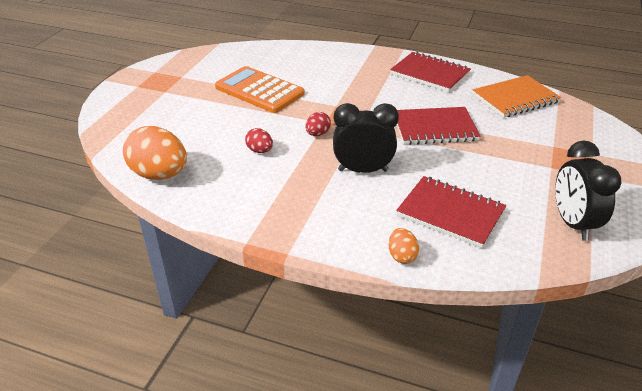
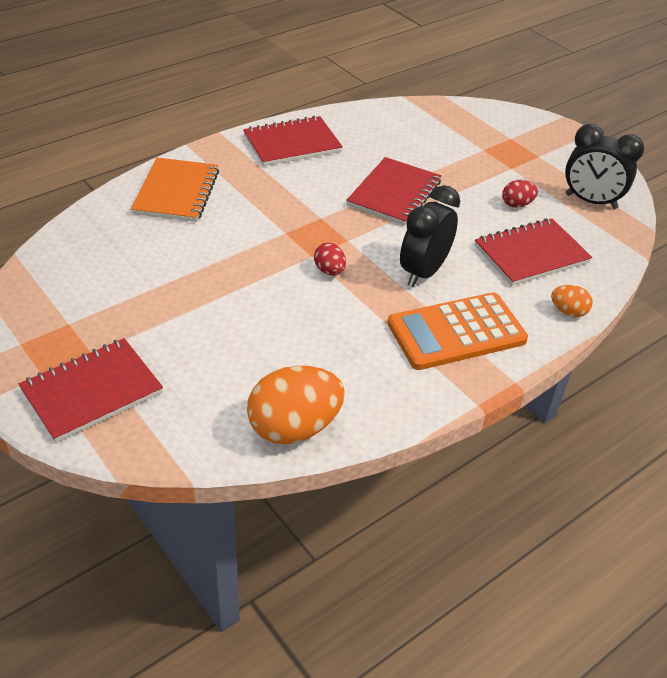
camera: 60 degrees left, 5 degrees up
orange calculator [215,66,305,113] -> orange calculator moved to [387,292,528,370]
red egg [245,128,273,153] -> red egg moved to [502,180,538,207]
orange notebook [473,75,561,118] -> orange notebook moved to [131,158,219,222]
none -> red notebook [19,338,163,443]

